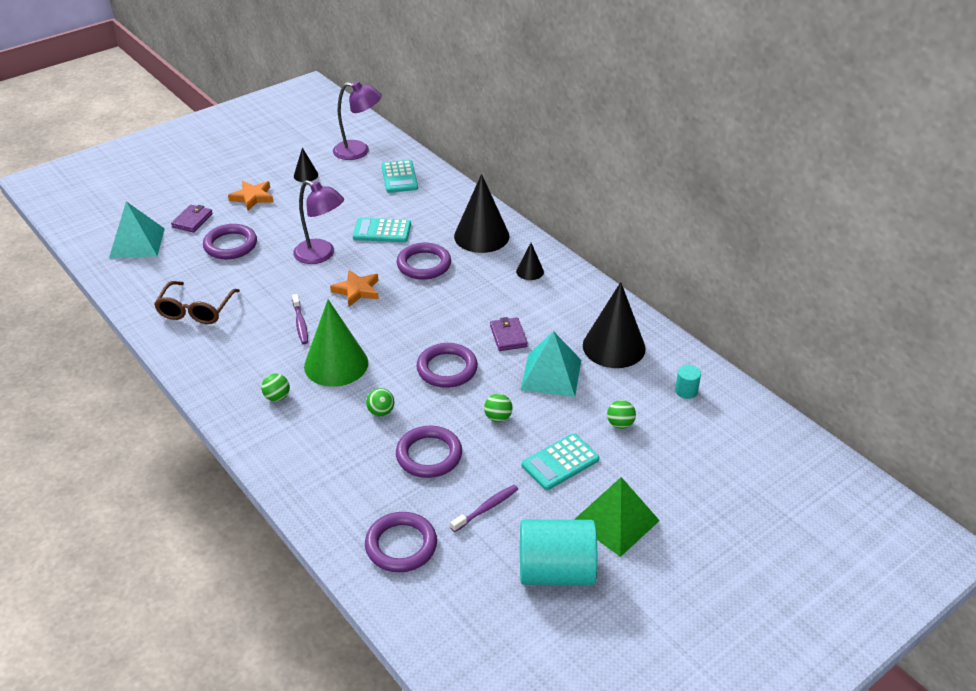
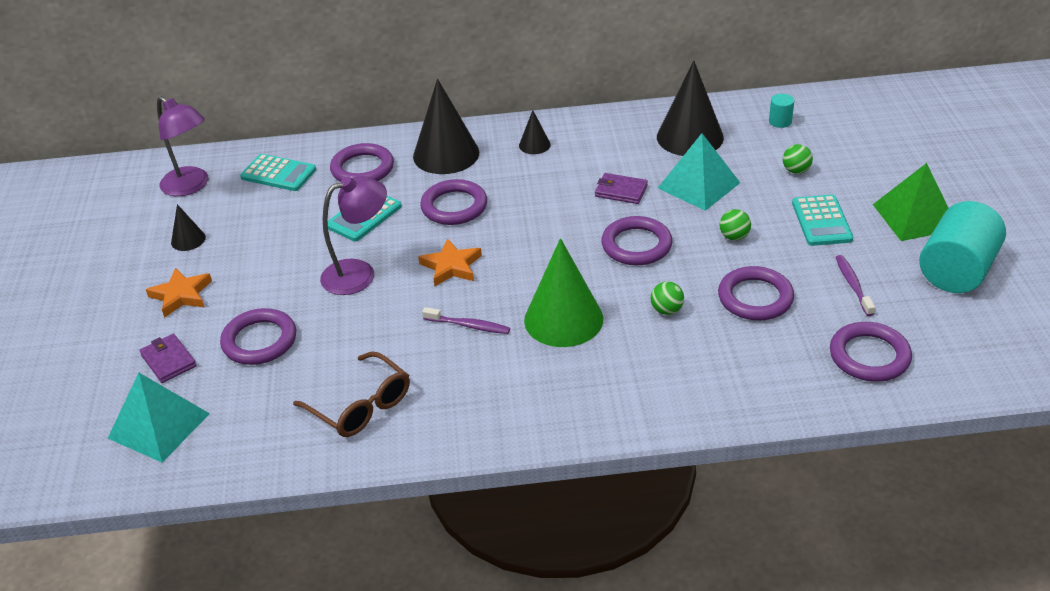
camera: 55 degrees left, 0 degrees up
green ball [261,373,290,401] -> none
purple lamp [333,81,382,160] -> purple lamp turned 90 degrees clockwise [157,96,208,196]
none -> purple ring [330,143,394,182]

